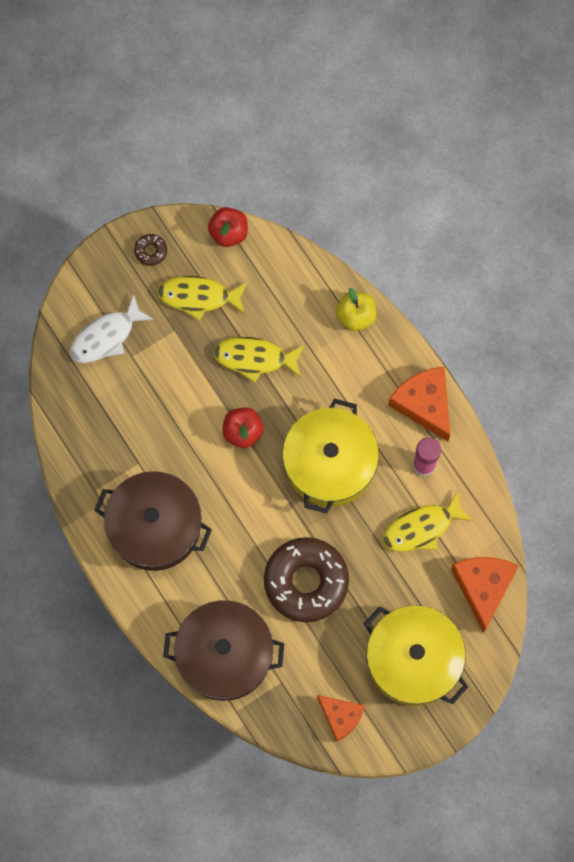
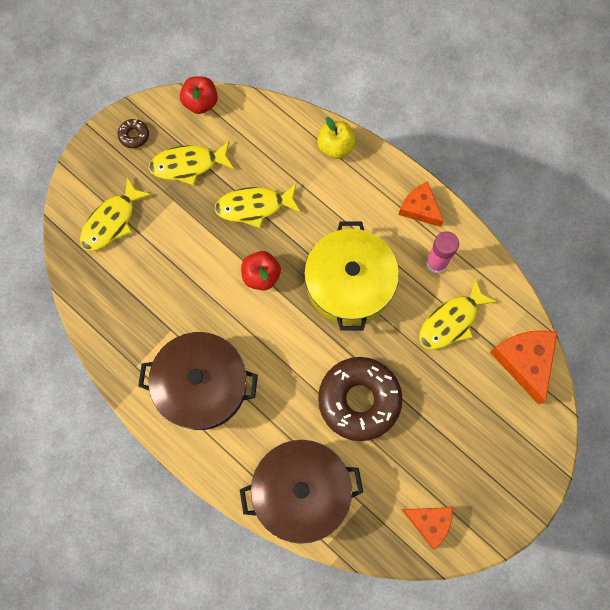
camera: 15 degrees left, 0 degrees up
white fish [70,295,154,363] -> yellow fish [80,177,152,251]
yellow pot [364,605,468,706] -> none
orange cheese [388,367,450,441] -> orange cheese [398,182,444,227], size x0.67

